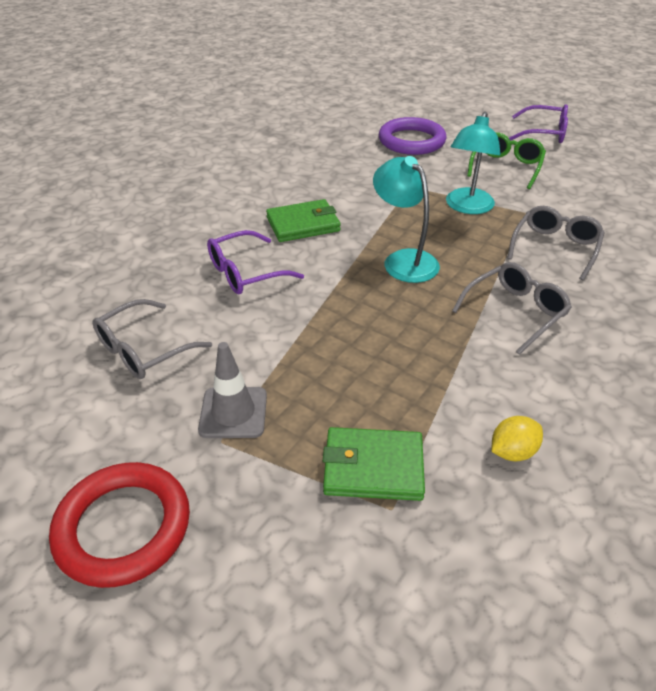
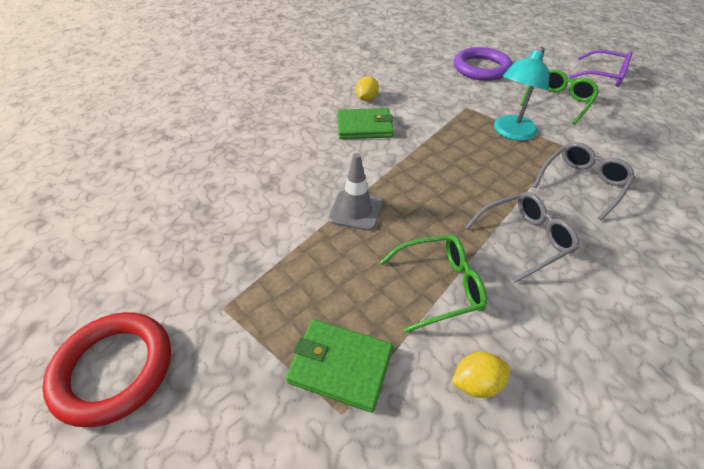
camera: 15 degrees right, 5 degrees up
grey glasses [92,299,212,379] -> none
grey traffic cone [198,342,267,438] -> grey traffic cone moved to [328,153,383,231]
purple glasses [207,230,304,294] -> none
turquoise lamp [373,156,440,283] -> none
none -> yellow lemon [356,76,379,101]
none -> green glasses [380,235,487,333]

